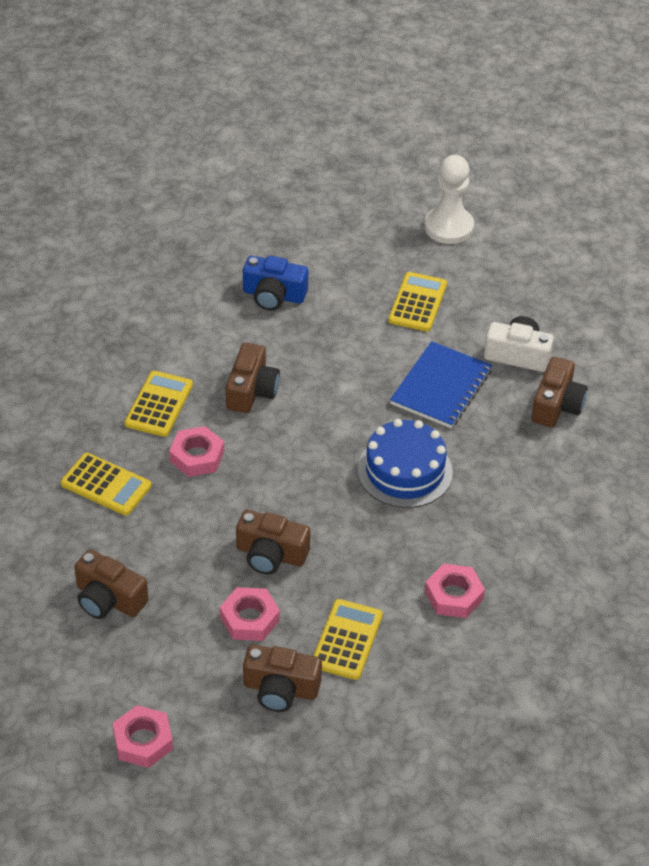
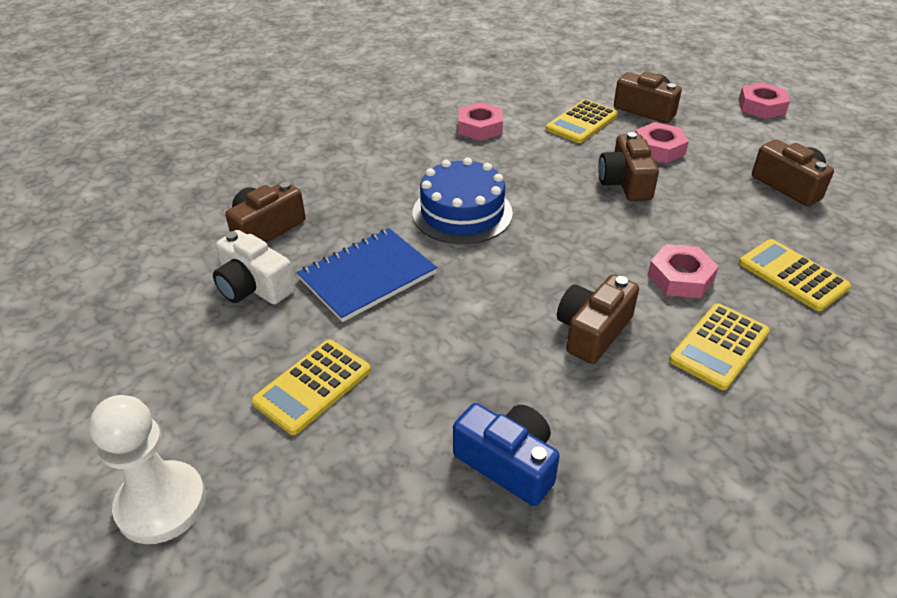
camera: 155 degrees left, 5 degrees down
brown camera [236,510,311,574] -> brown camera turned 135 degrees counterclockwise [598,132,659,201]

